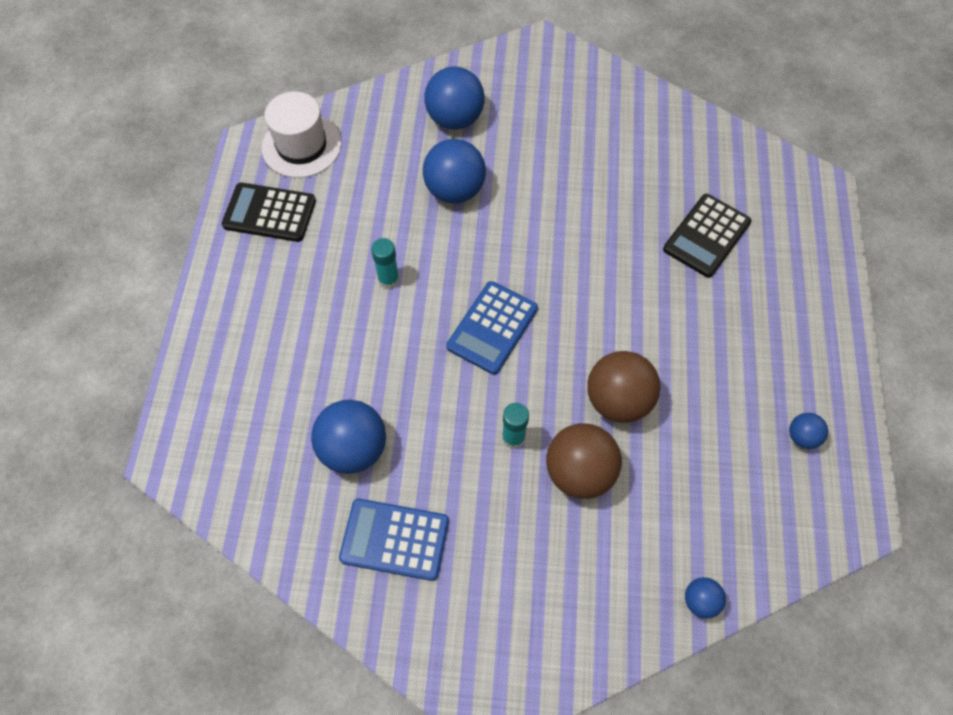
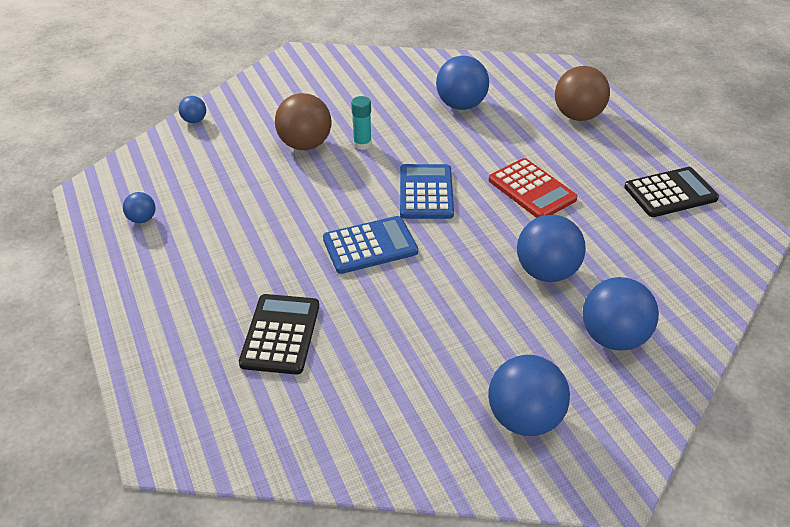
camera: 150 degrees right, 20 degrees down
white hat [261,92,342,178] -> none
blue calculator [339,499,449,581] -> blue calculator moved to [323,216,418,274]
turquoise glue stick [371,238,400,289] -> red calculator [489,158,578,218]
brown ball [587,351,660,423] -> brown ball moved to [555,66,610,121]
none -> blue ball [488,355,570,436]

